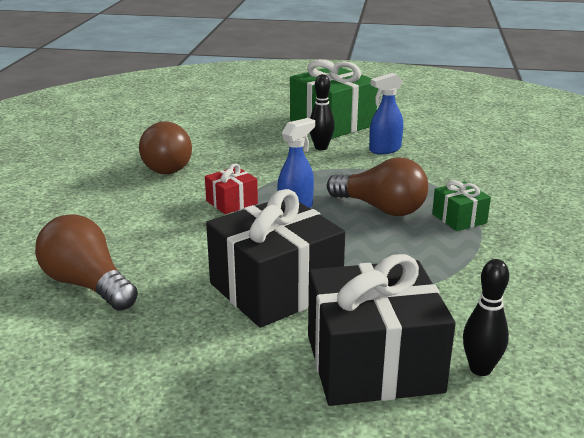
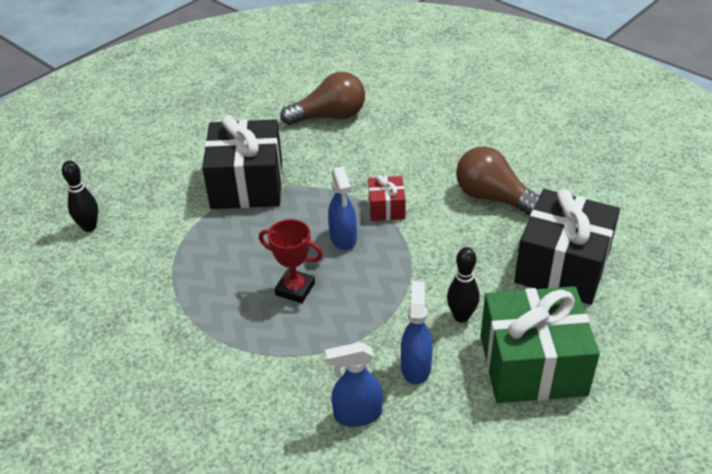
camera: 125 degrees right, 15 degrees up
black gift [308,254,456,406] -> black gift moved to [514,189,620,305]
brown light bulb [327,157,428,216] -> red trophy [259,219,323,303]
green gift [432,180,491,231] -> none
none -> blue spray bottle [325,342,383,427]

